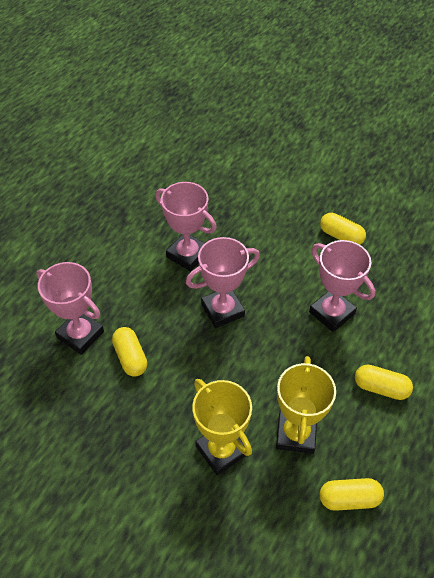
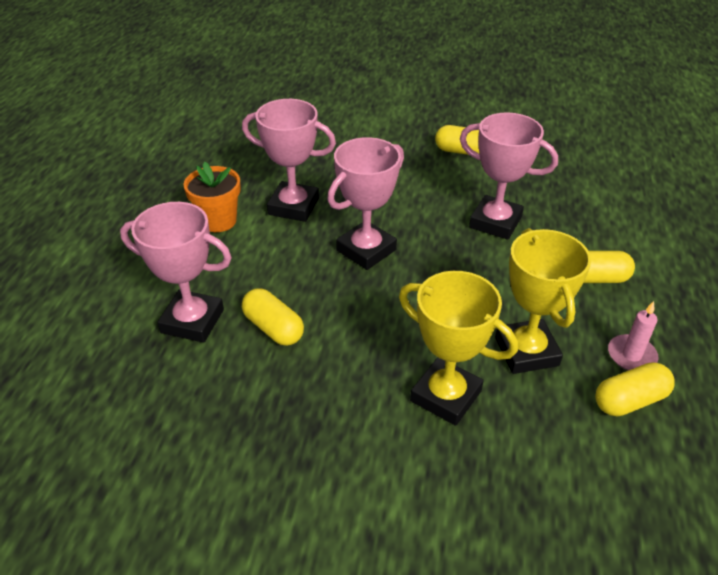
camera: 20 degrees left, 10 degrees down
none -> orange flower pot [183,162,241,232]
none -> pink candle [608,301,658,370]

